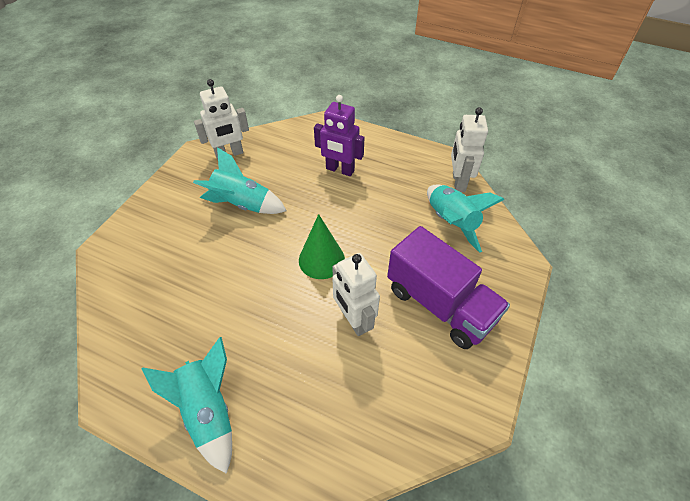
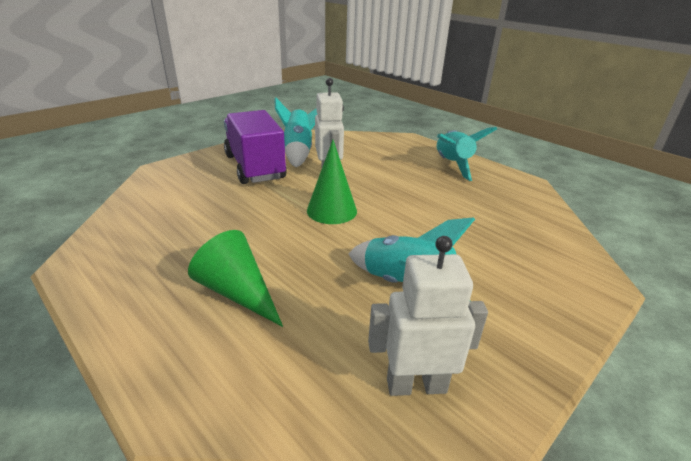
camera: 160 degrees left, 20 degrees down
purple robot [314,95,365,176] -> green cone [188,230,283,327]
turquoise rocket [427,185,505,253] -> turquoise rocket moved to [274,97,317,167]
white robot [451,107,488,192] -> none

